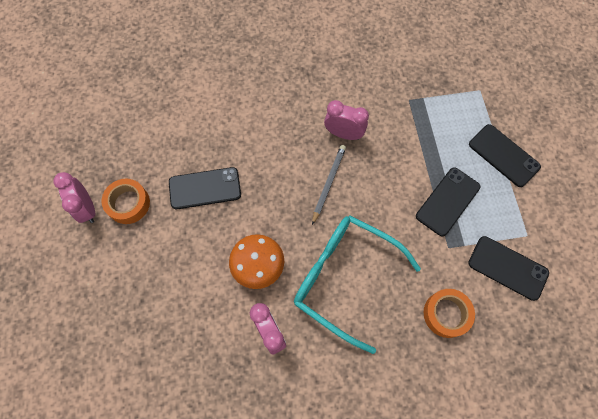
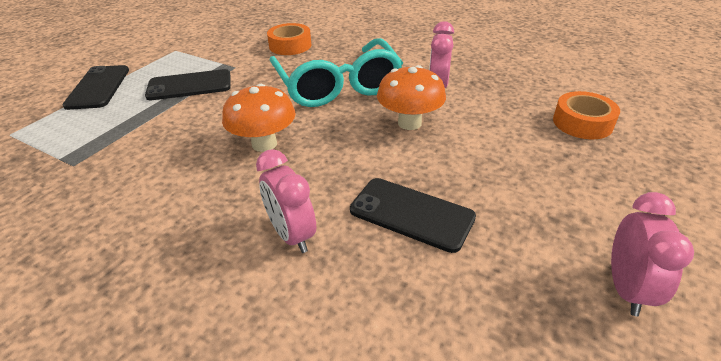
camera: 140 degrees left, 30 degrees down
orange tape [101,179,150,224] -> orange tape moved to [553,91,620,139]
grey pencil [312,145,346,225] -> orange mushroom [222,84,296,152]
pink clock [324,100,369,140] -> pink clock moved to [256,149,316,253]
black phone [468,236,549,301] -> none

